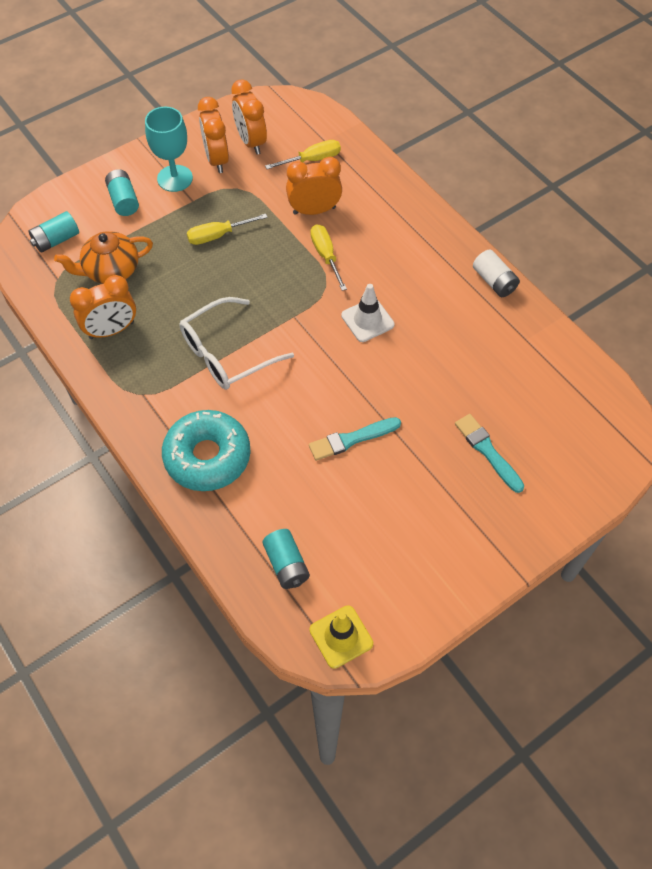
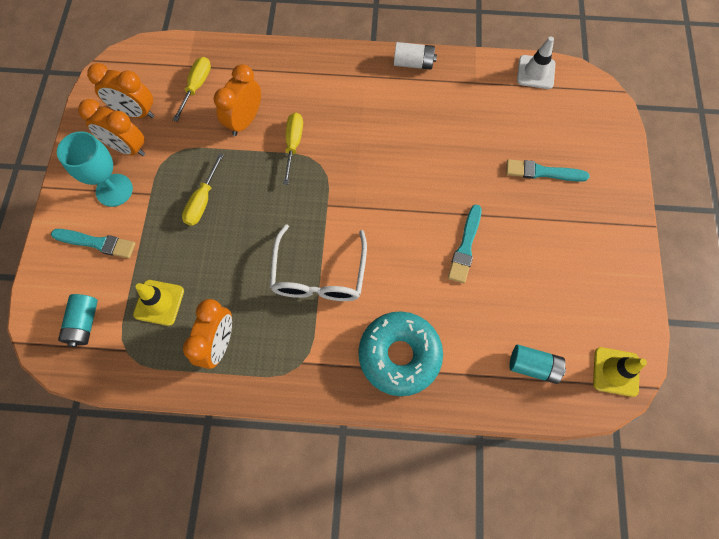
camera: 50 degrees left, 10 degrees up
orange teapot [54,231,153,284] -> yellow traffic cone [133,280,184,326]
turquoise battery [105,169,139,216] -> turquoise brush [51,229,136,258]
yellow screwdriver [310,224,347,291] -> yellow screwdriver turned 75 degrees clockwise [283,113,303,185]
white traffic cone [341,284,395,342] -> white traffic cone moved to [517,37,555,89]

